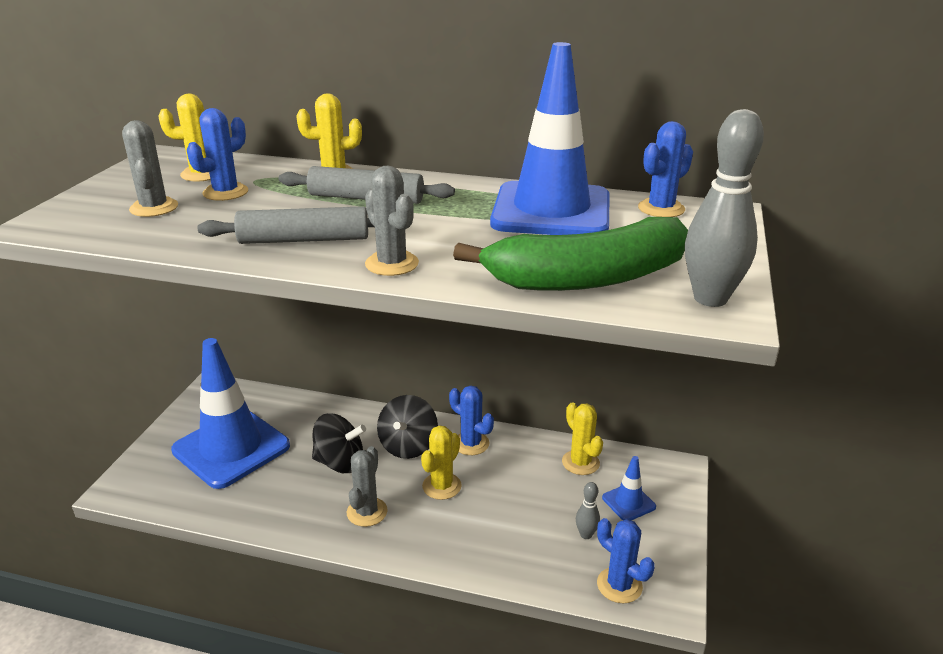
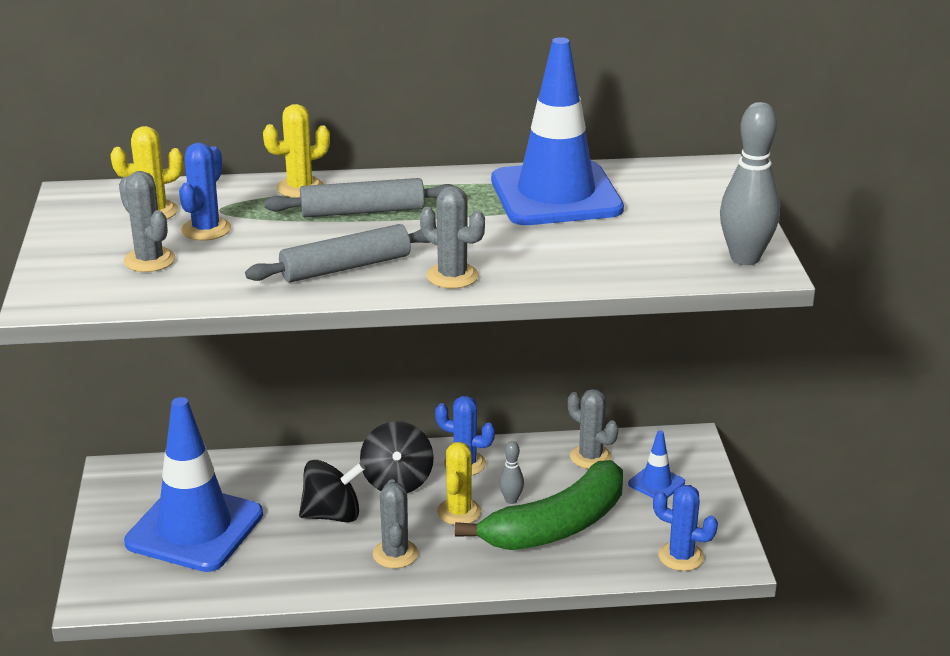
camera: 20 degrees left, 0 degrees up
green banana [453,217,688,291] -> green banana moved to [455,460,623,550]
yellow cactus [562,402,603,475] -> grey cactus [568,389,618,469]
grey bowling pin [576,482,600,539] -> grey bowling pin moved to [499,441,524,504]
blue cactus [638,121,693,217] -> none

